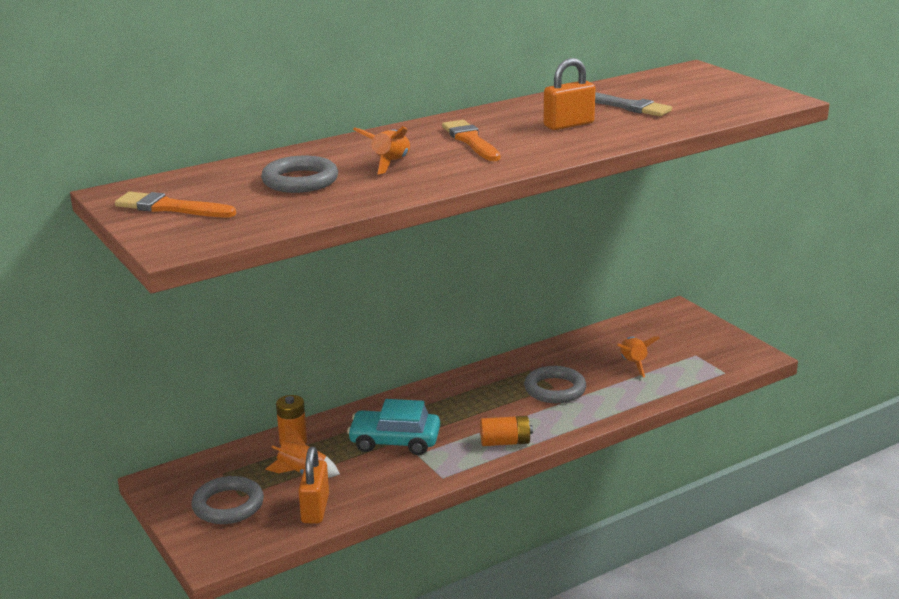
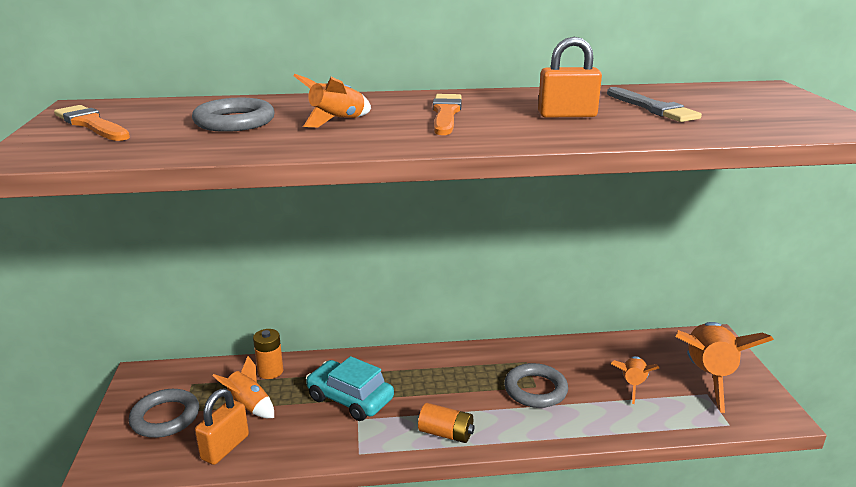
camera: 25 degrees right, 0 degrees up
none -> orange rocket [675,322,774,413]

